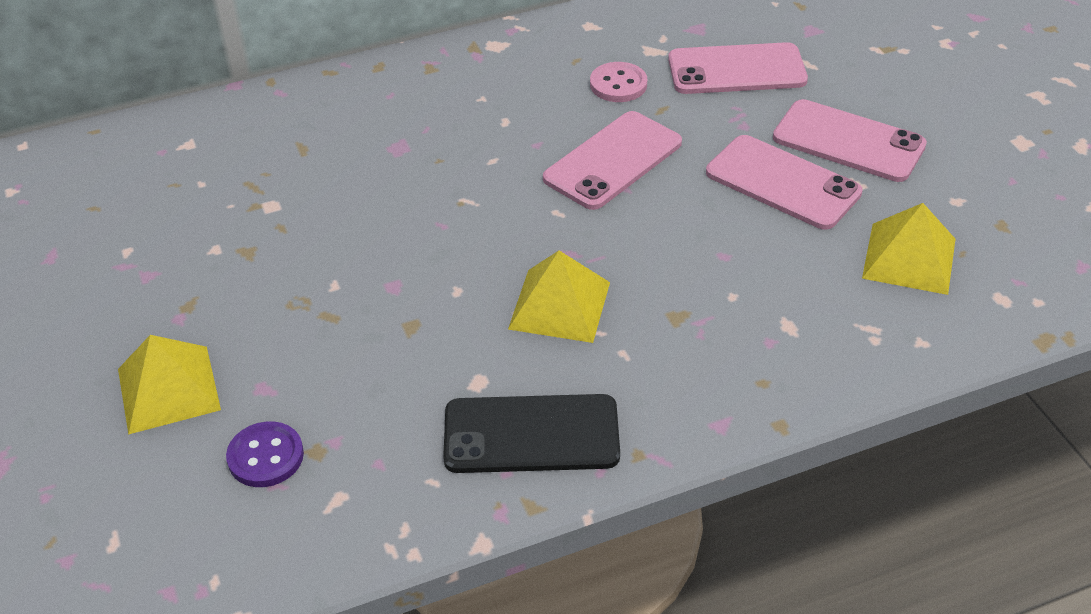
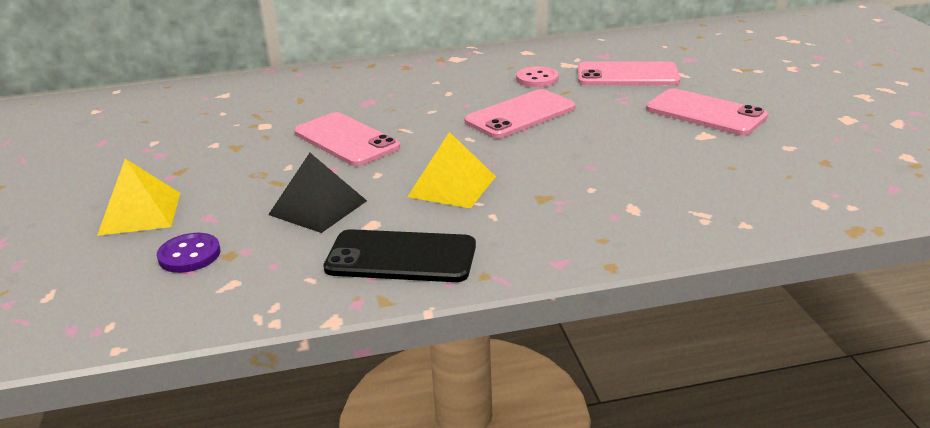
camera: 10 degrees right, 15 degrees down
pink phone [706,135,863,230] -> pink phone moved to [294,112,400,166]
yellow pyramid [862,203,955,295] -> none
none -> black pyramid [268,153,367,233]

